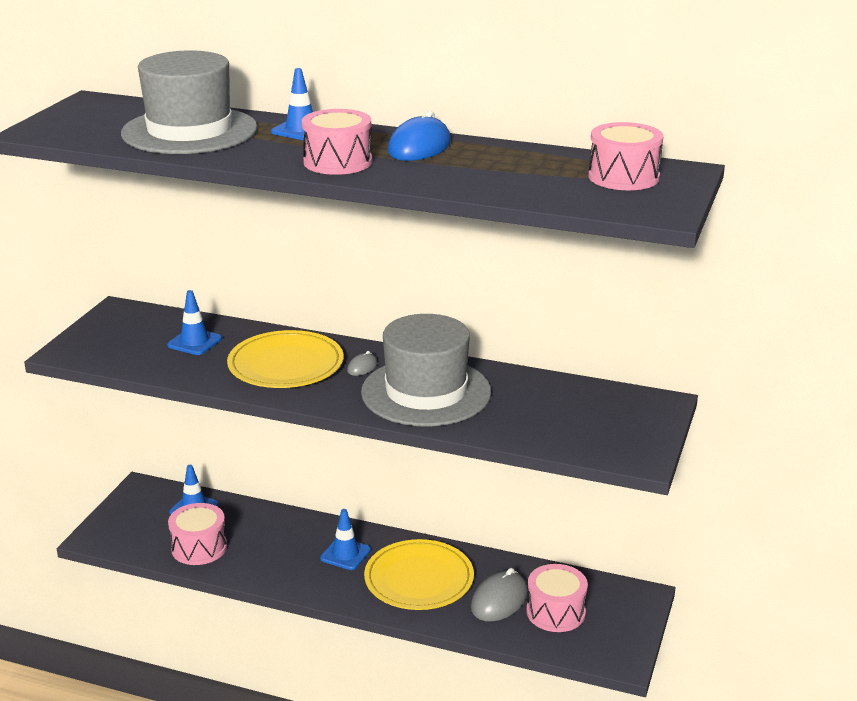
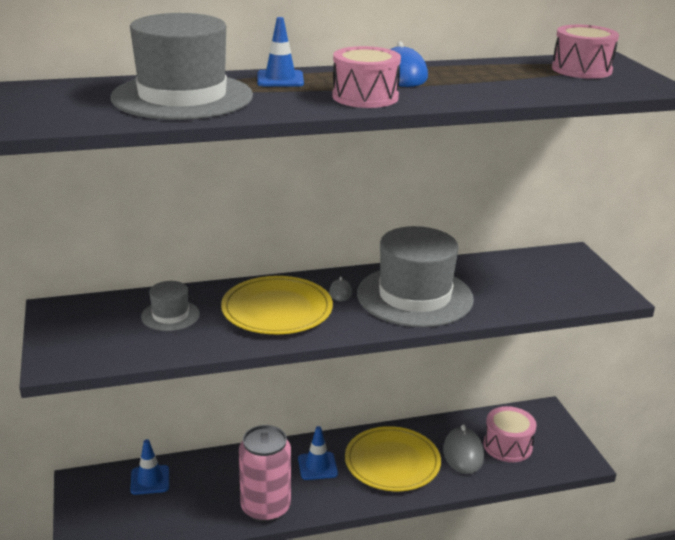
camera: 35 degrees left, 0 degrees up
blue traffic cone [167,290,222,355] -> grey hat [141,281,200,331]
pink drum [168,503,227,565] -> none
none -> pink can [239,425,291,522]

